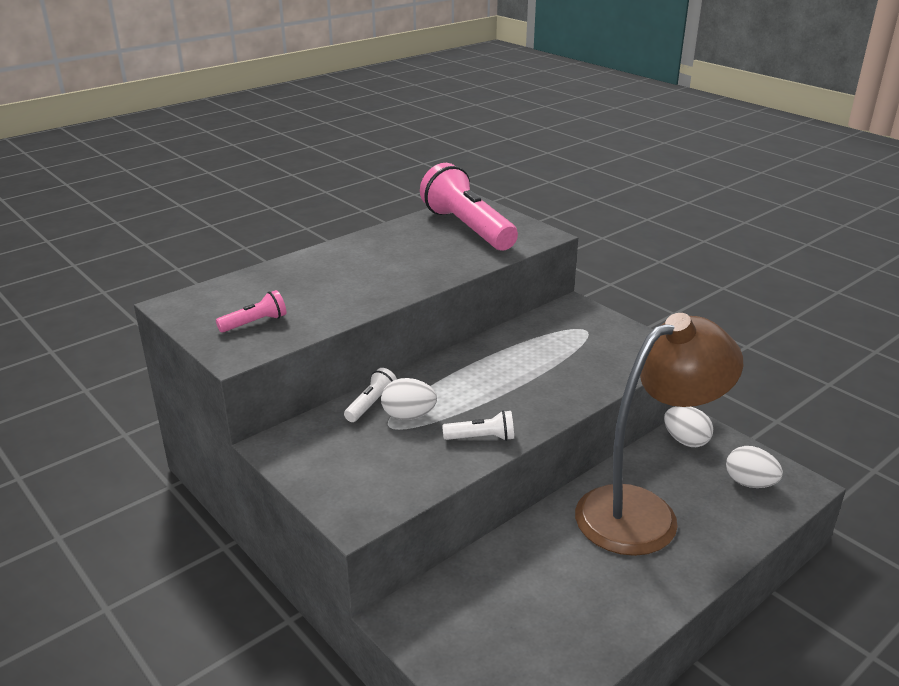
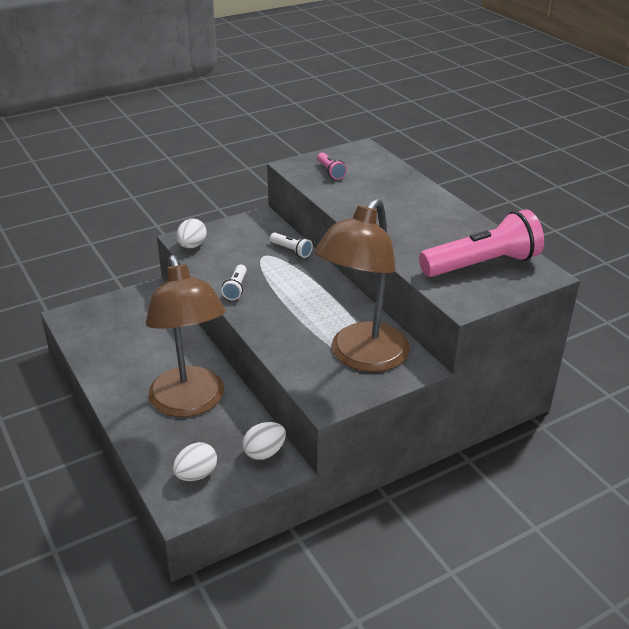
camera: 100 degrees right, 5 degrees up
white egg [381,378,437,420] -> white egg moved to [177,218,207,248]
none -> brown lamp [314,198,410,372]

